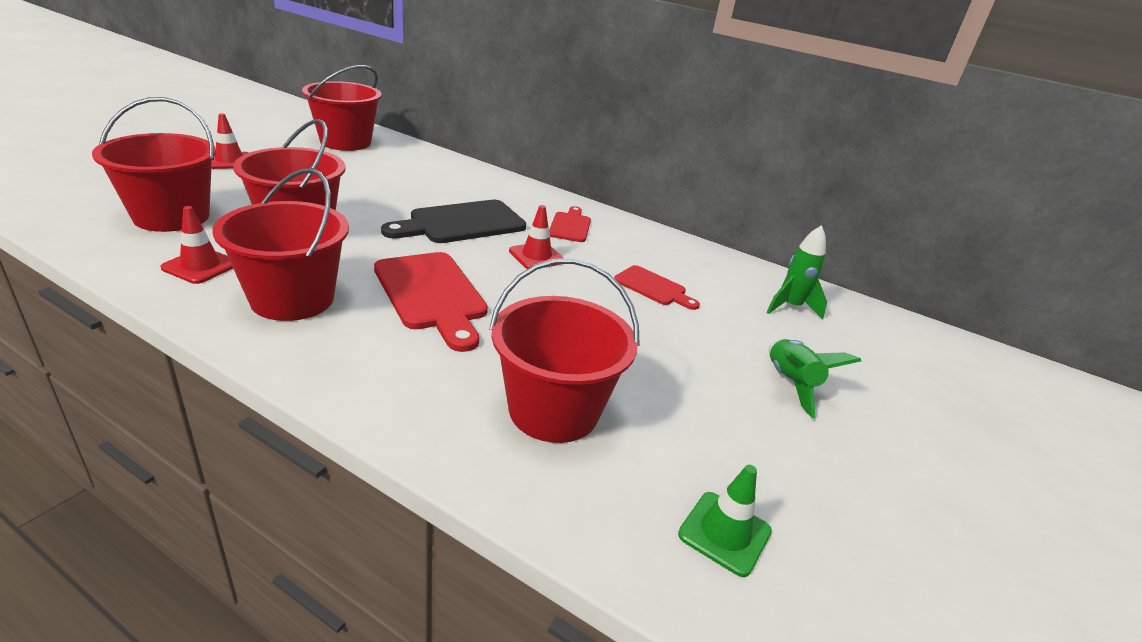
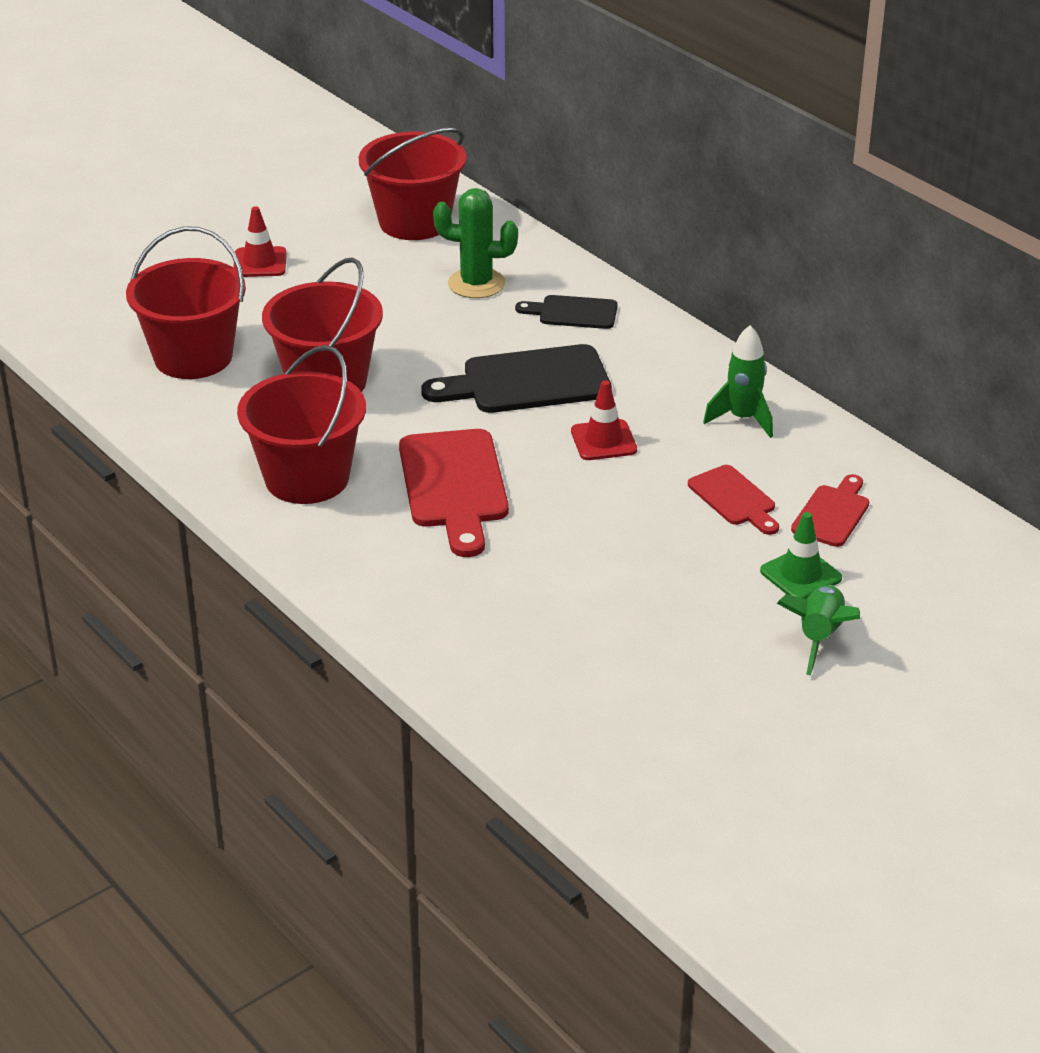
camera: 25 degrees right, 5 degrees up
red traffic cone [161,206,233,284] -> none
red bucket [489,258,640,443] -> none
red cutting board [549,206,591,242] -> red cutting board moved to [791,474,869,547]
green traffic cone [678,465,772,577] -> green traffic cone moved to [760,512,842,599]
green rocket [767,225,827,320] -> green rocket moved to [703,325,773,438]
none -> green cactus [433,188,518,298]
none -> black cutting board [515,295,618,329]

